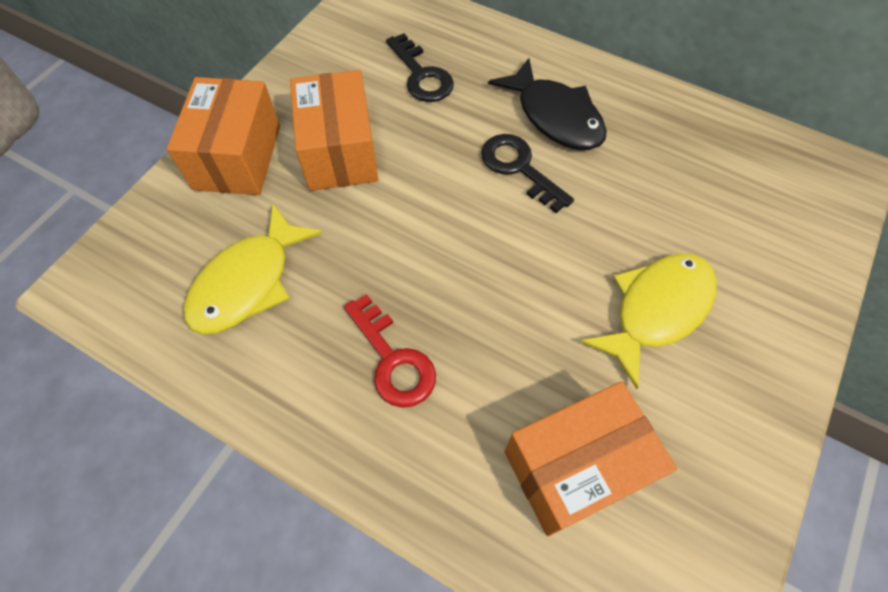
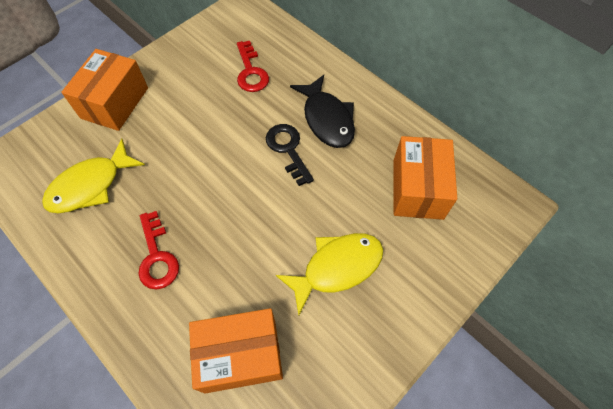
camera: 15 degrees right, 0 degrees up
orange box [290,70,378,191] -> orange box moved to [393,136,457,220]
black key [386,33,454,102] -> red key [237,41,269,92]

